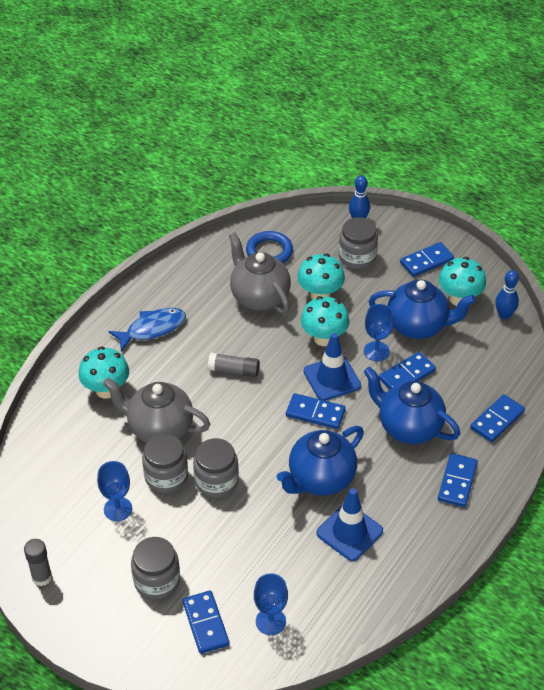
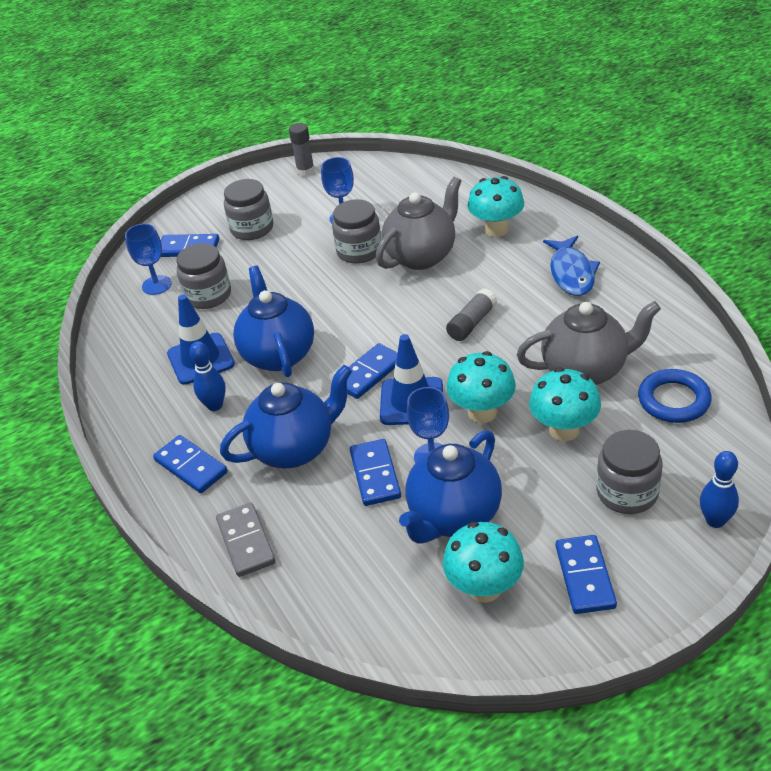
camera: 120 degrees right, 5 degrees down
grey jar [193,438,239,498] -> grey jar moved to [176,243,231,309]
blue domino [470,394,525,442] -> grey domino [216,503,276,577]
blue bowling pin [495,270,519,319] -> blue bowling pin moved to [189,341,226,411]

